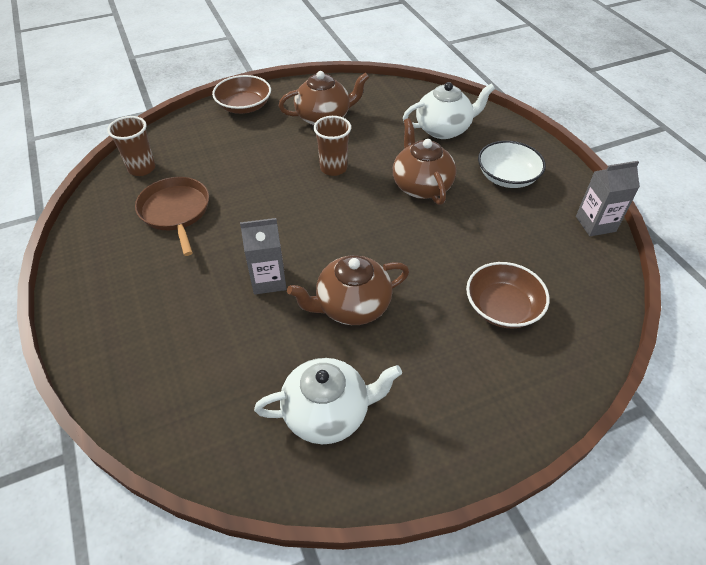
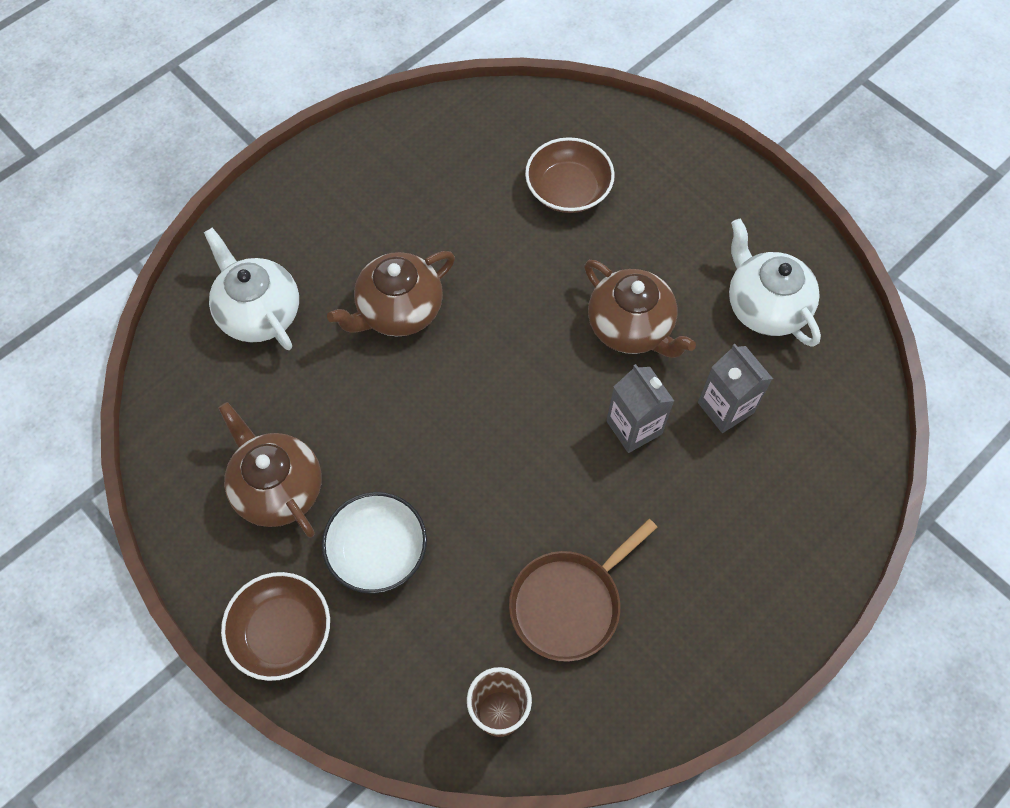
camera: 110 degrees left, 15 degrees up
brown cup [313,116,351,176] -> none
white bowl [478,141,546,188] -> white bowl moved to [322,492,427,594]
grey carton [576,161,640,236] -> grey carton moved to [698,344,773,433]

